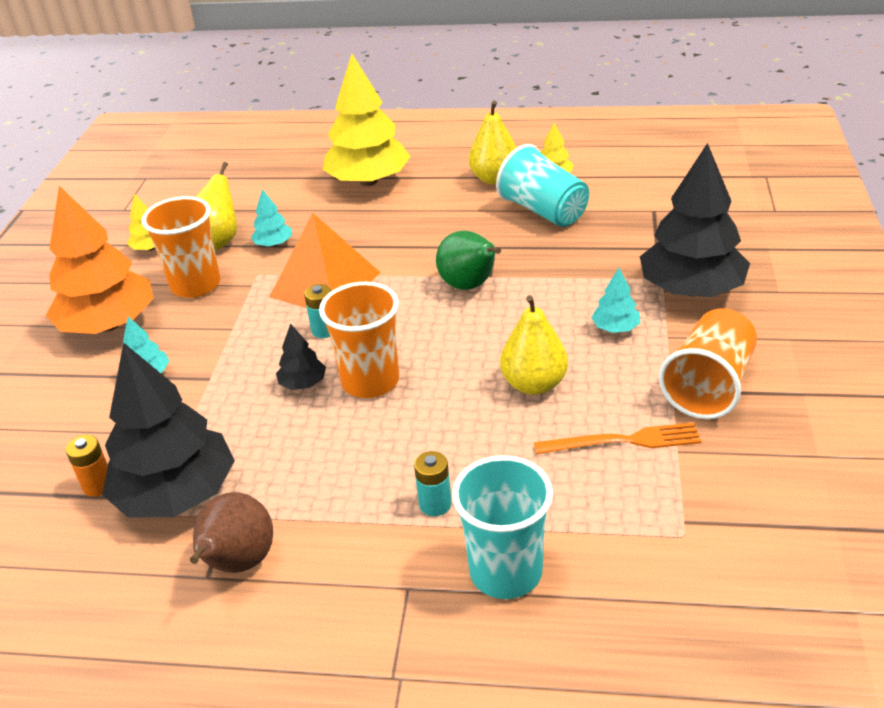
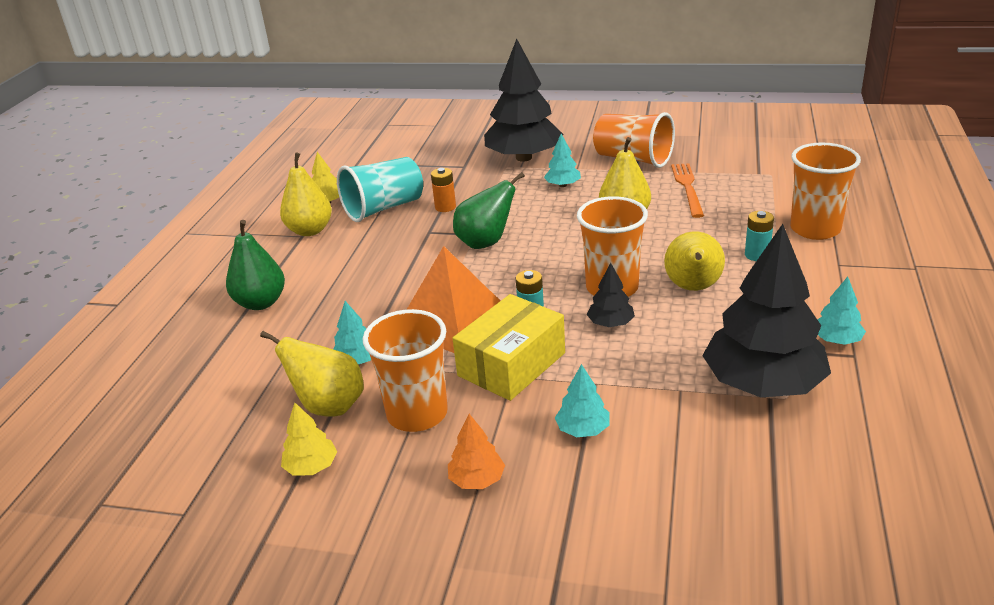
camera: 85 degrees left, 5 degrees down
orange tree [46,186,154,334] -> orange tree [448,414,505,489], size x0.44
orange battery [66,435,108,497] -> orange battery moved to [431,168,456,212]
brown pear [190,492,273,573] -> turquoise tree [817,277,866,345]
yellow tree [323,54,411,186] -> green pear [226,220,285,310]
turquoise cup [452,455,553,599] -> orange cup [790,143,861,240]
none -> yellow box [453,294,565,401]
none -> yellow pear [664,231,725,291]

